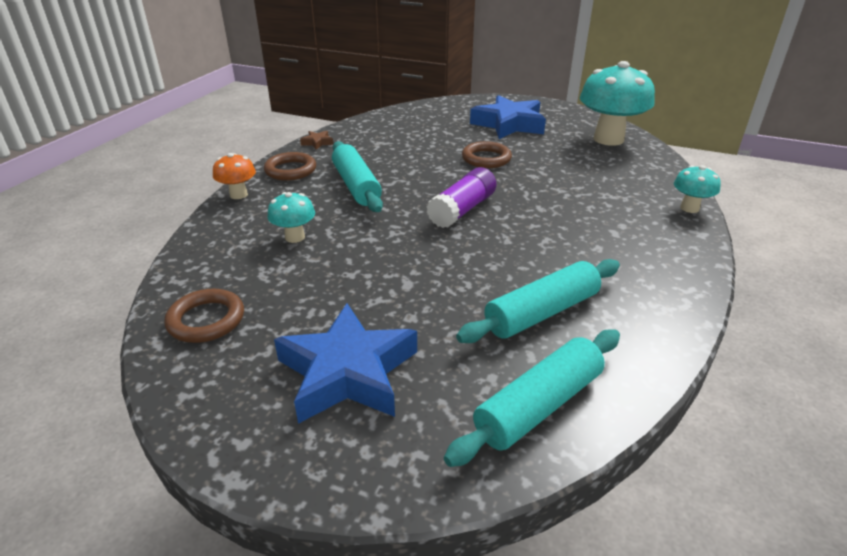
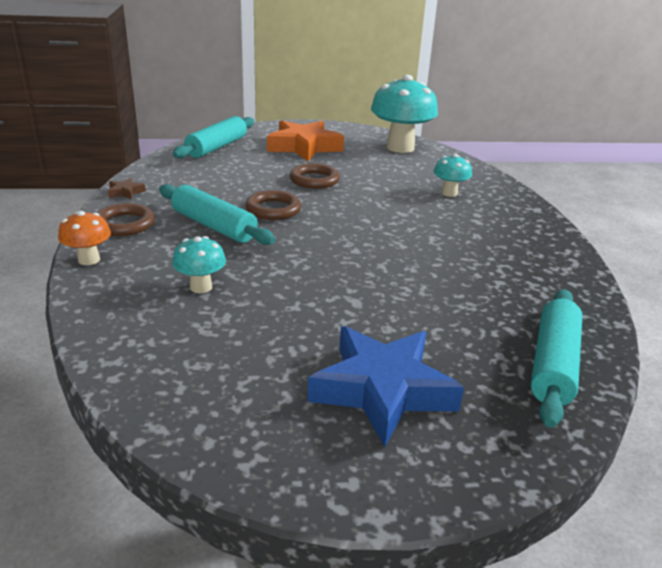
camera: 30 degrees left, 5 degrees down
brown ring [164,289,244,343] -> brown ring moved to [245,190,301,220]
purple glue stick [427,167,497,228] -> none
turquoise rolling pin [456,259,620,343] -> turquoise rolling pin moved to [173,116,254,158]
blue star [470,95,546,139] -> orange star [267,121,344,161]
turquoise mushroom [674,165,721,213] -> turquoise mushroom moved to [433,154,472,197]

